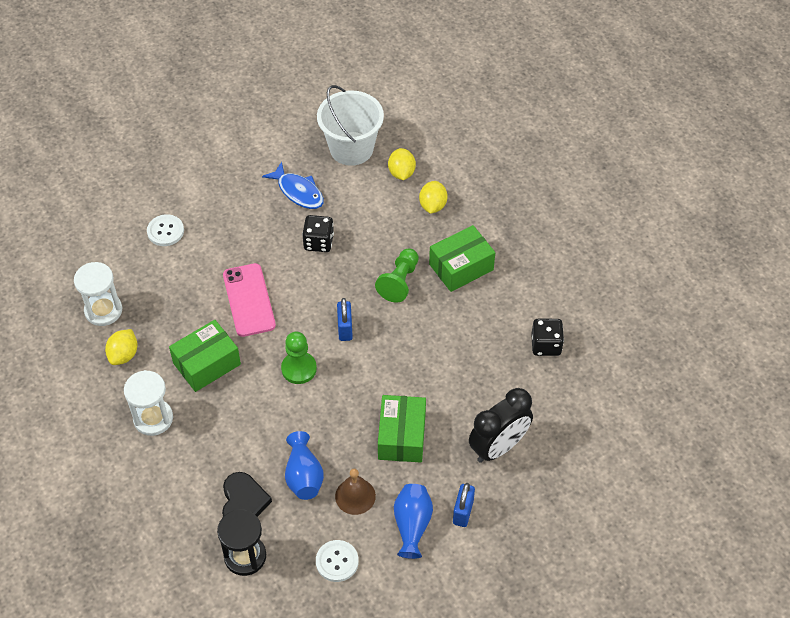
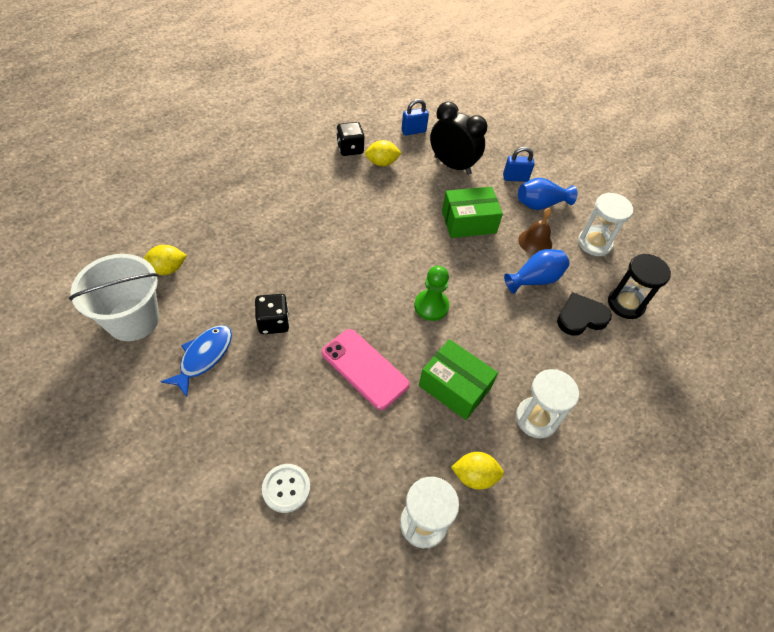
camera: 110 degrees left, 0 degrees up
pink phone [223,263,276,337] -> pink phone turned 75 degrees clockwise [322,329,410,410]
white button [316,540,359,582] -> white hourglass [578,193,633,256]
blue padlock [337,298,353,341] -> blue padlock moved to [402,99,429,135]
green pawn [375,248,419,302] -> none
yellow lemon [419,181,448,214] -> yellow lemon moved to [365,140,401,166]
green box [429,225,495,292] -> none

